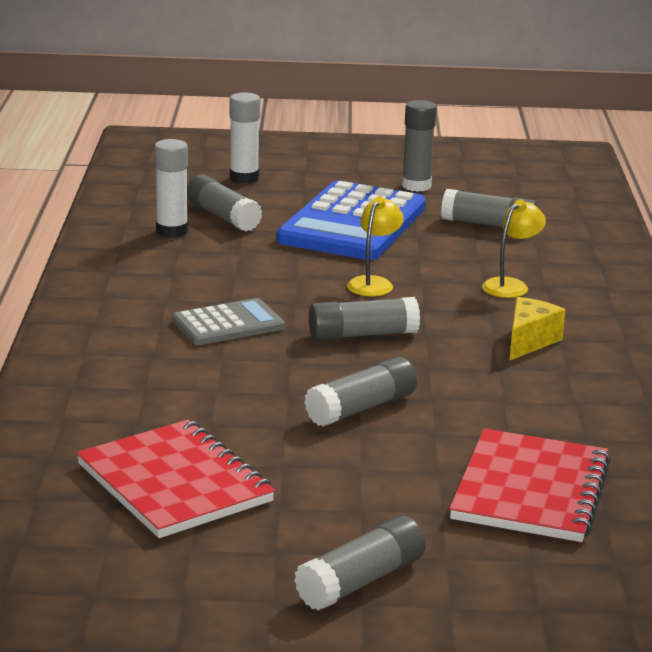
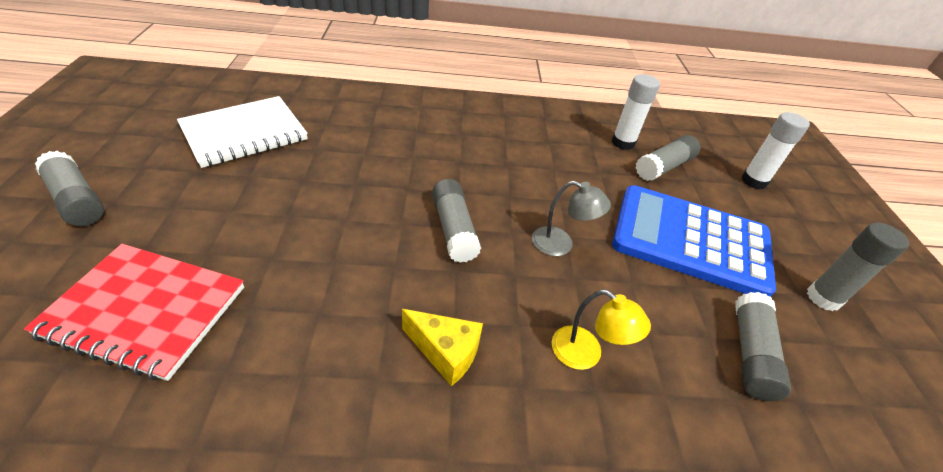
camera: 85 degrees right, 20 degrees up
red notebook [76,420,275,538] -> white notebook [177,96,308,168]
grey calculator [172,298,285,345] -> none
grey glue stick [304,357,417,427] -> none
yellow lamp [347,196,404,296] -> grey lamp [532,181,611,256]

